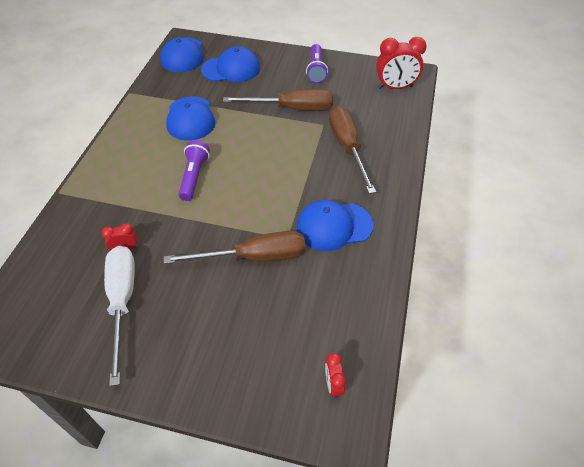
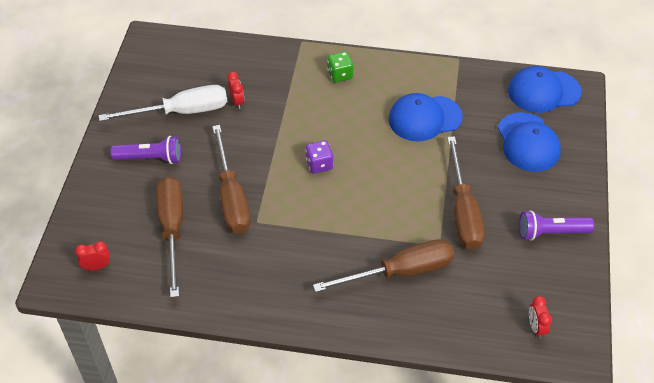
camera: 85 degrees right, 0 degrees up
purple flashlight [178,140,210,201] -> purple flashlight moved to [110,136,181,164]
blue cap [296,200,374,251] -> none
red clock [376,37,427,89] -> red clock [529,296,552,339], size x0.51
none -> brown screwdriver [156,176,183,298]
none -> purple dice [306,140,333,174]
none -> green dice [327,52,353,82]

